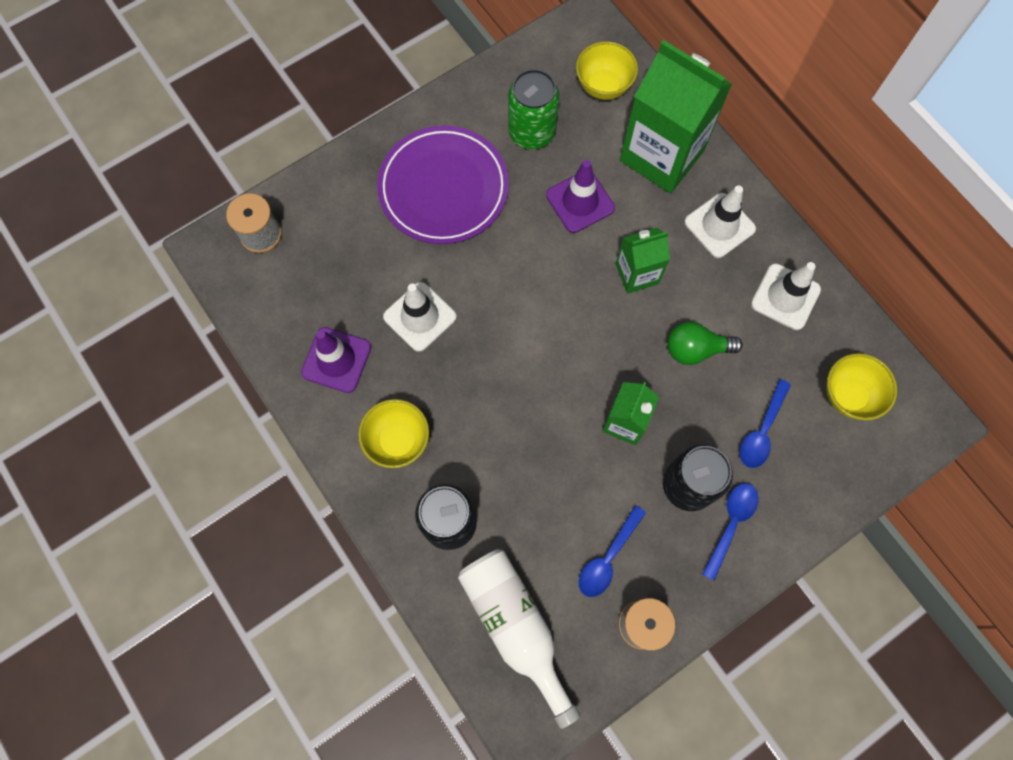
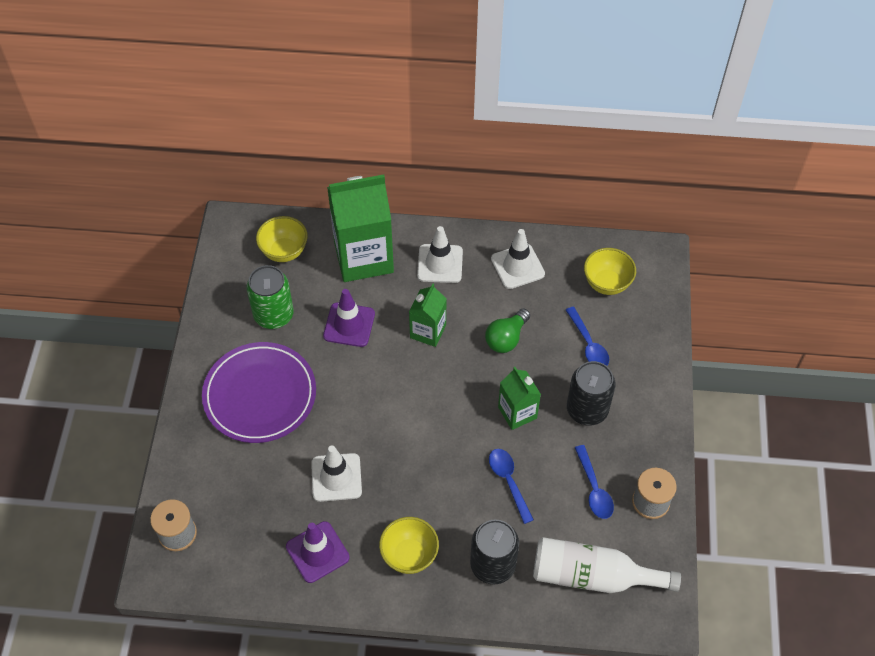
camera: 50 degrees left, 15 degrees down
blue spoon [702,483,758,580] -> blue spoon moved to [489,449,534,524]

